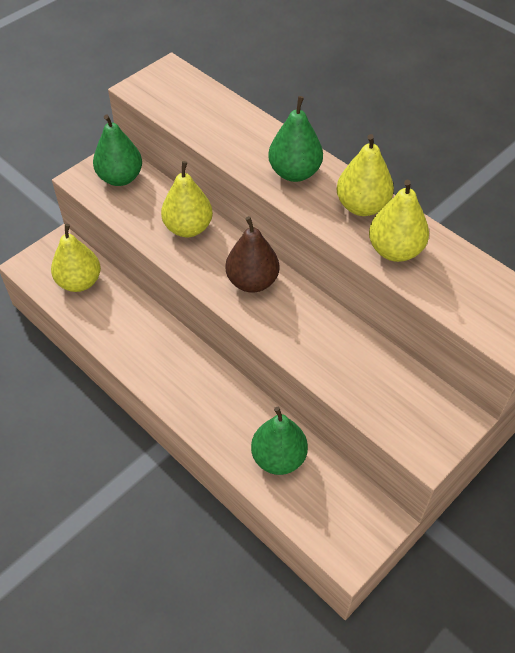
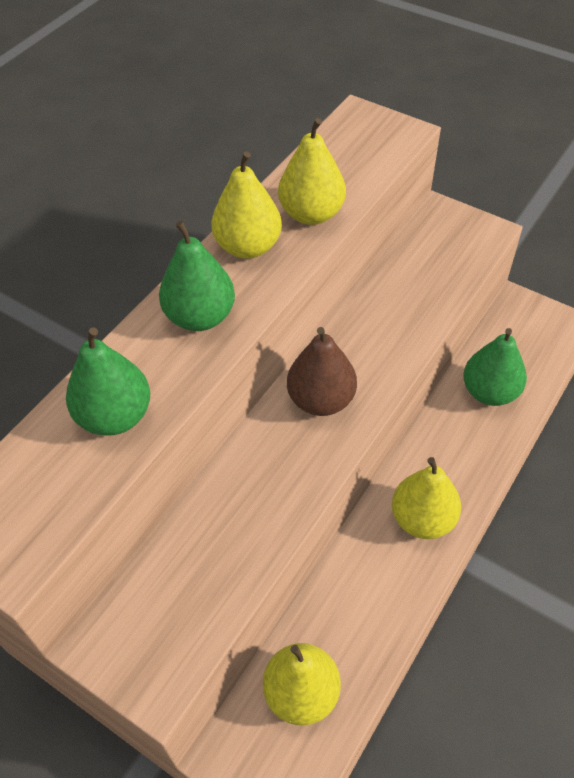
camera: 100 degrees left, 0 degrees up
green pear [93,115,142,186] -> green pear moved to [66,327,150,436]
yellow pear [161,161,213,237] -> yellow pear moved to [392,457,461,539]

